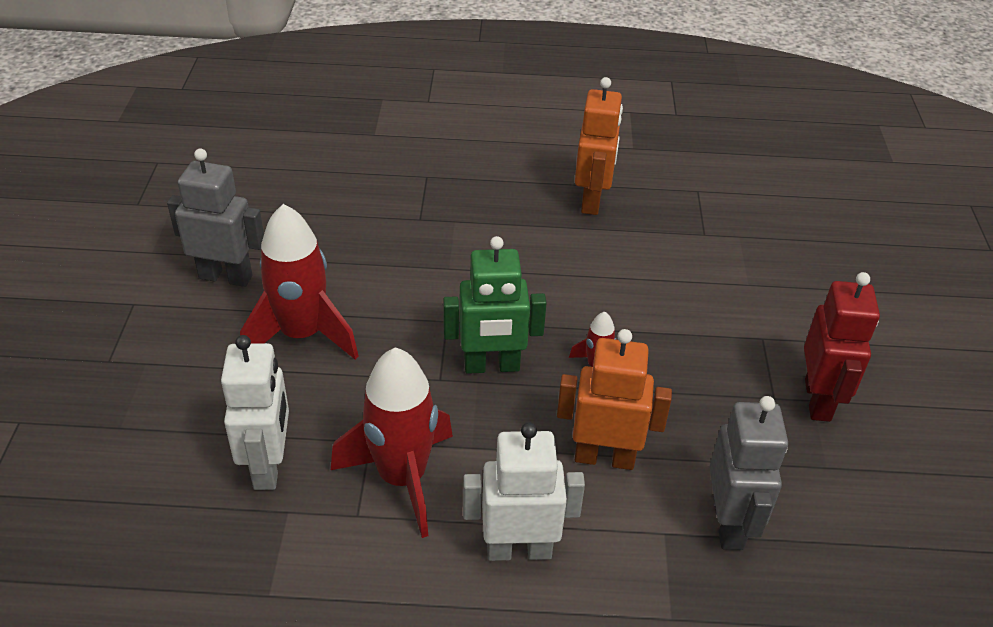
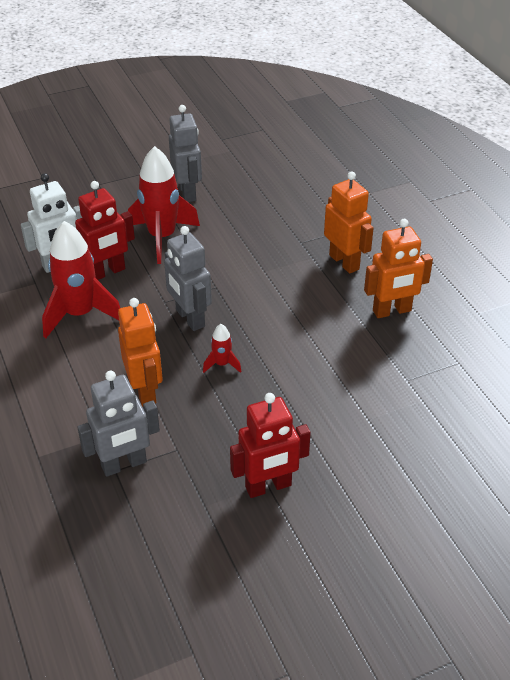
camera: 65 degrees right, 0 degrees up
green robot [443,236,546,374] -> grey robot [164,226,212,331]
white robot [463,422,585,561] -> none
none -> red robot [75,181,135,280]
none -> orange robot [324,171,374,274]

